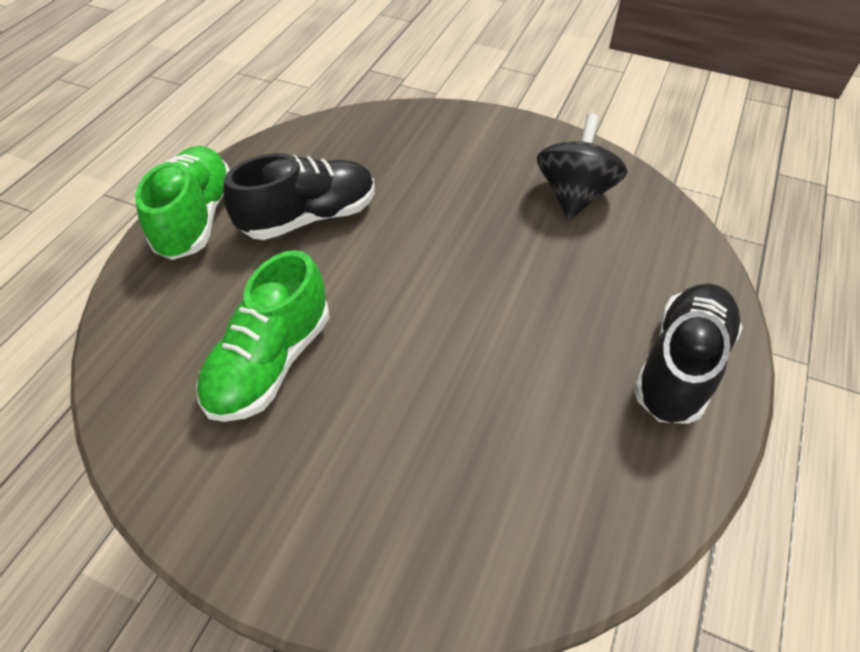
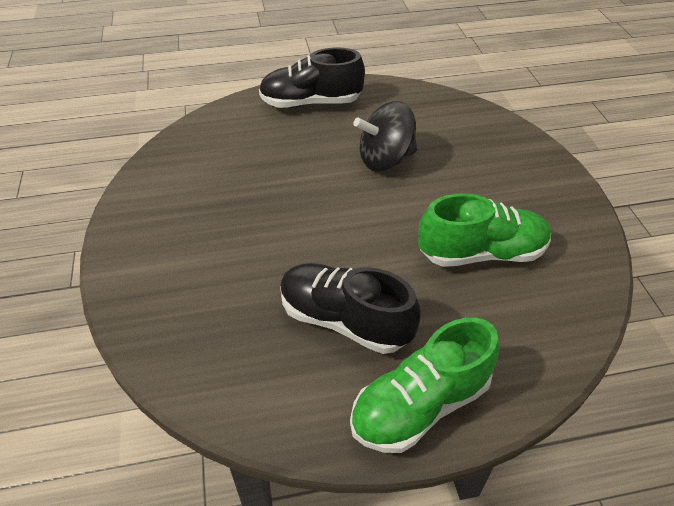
camera: 125 degrees left, 5 degrees down
black spinning top [537,113,627,220] -> black spinning top moved to [353,101,417,172]

